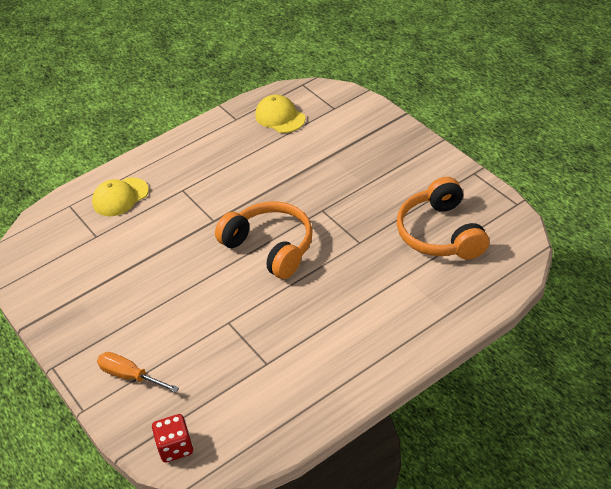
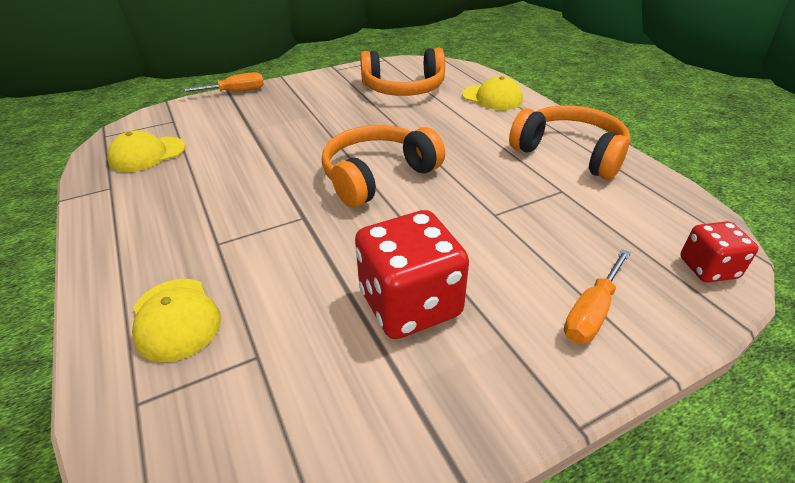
camera: 85 degrees left, 5 degrees down
none -> orange screwdriver [181,72,264,92]
none -> red dice [355,210,469,339]
none -> yellow cap [462,76,523,110]
none -> orange headphones [509,105,630,180]

